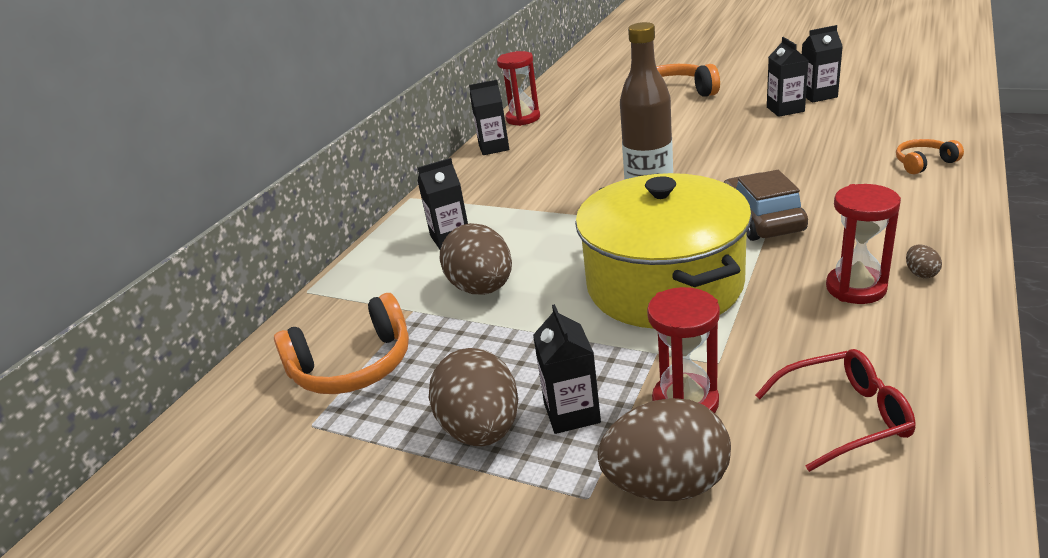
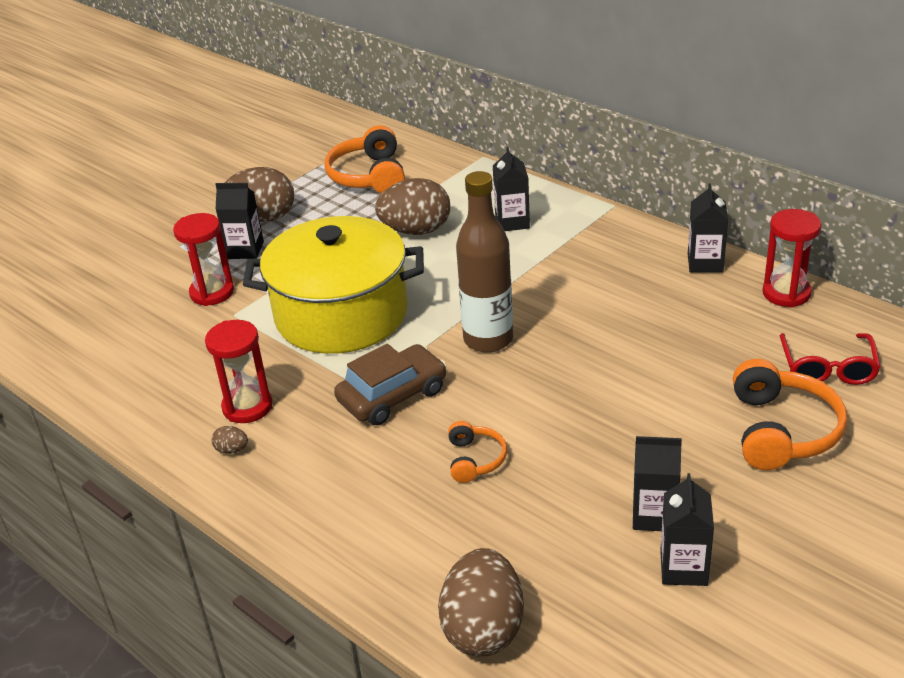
camera: 105 degrees right, 5 degrees up
brown egg [598,398,731,501] -> brown egg moved to [438,548,524,657]
brown car [723,170,808,241] -> brown car turned 45 degrees counterclockwise [334,344,446,425]
red glasses [755,349,915,472] -> red glasses moved to [780,333,881,385]
orange headphones [896,139,964,174] -> orange headphones moved to [448,421,507,483]

